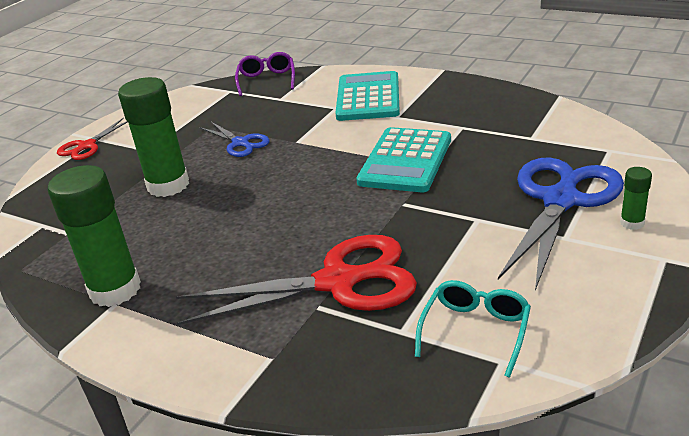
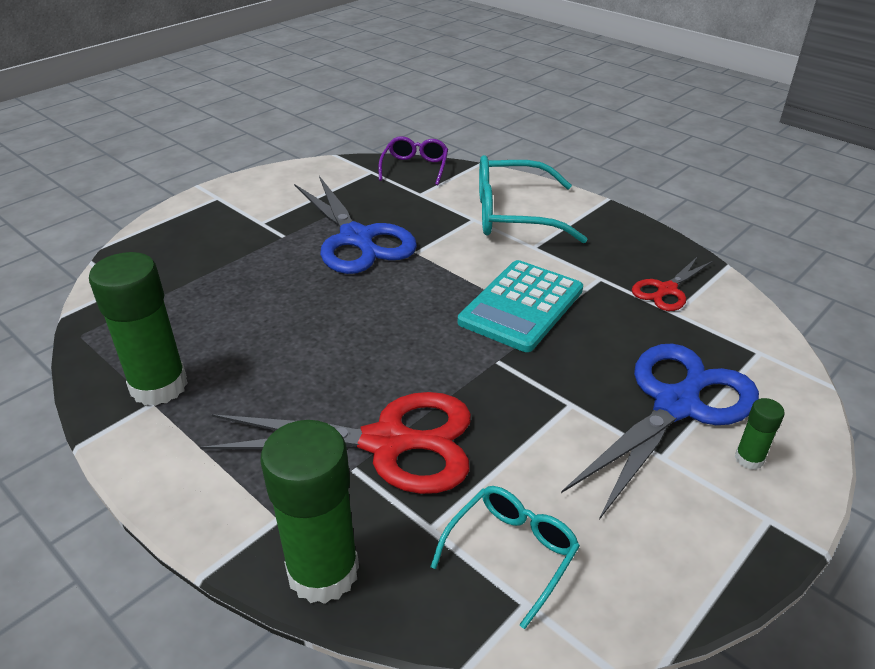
camera: 10 degrees right, 5 degrees up
red scissors [57,117,128,160] -> red scissors moved to [632,256,713,311]
green glue stick [118,77,189,197] -> green glue stick moved to [260,420,359,604]
blue scissors [200,121,270,157] -> blue scissors [294,176,417,274], size x1.94
turquoise calculator [335,71,400,121] -> turquoise glasses [479,155,588,243]

